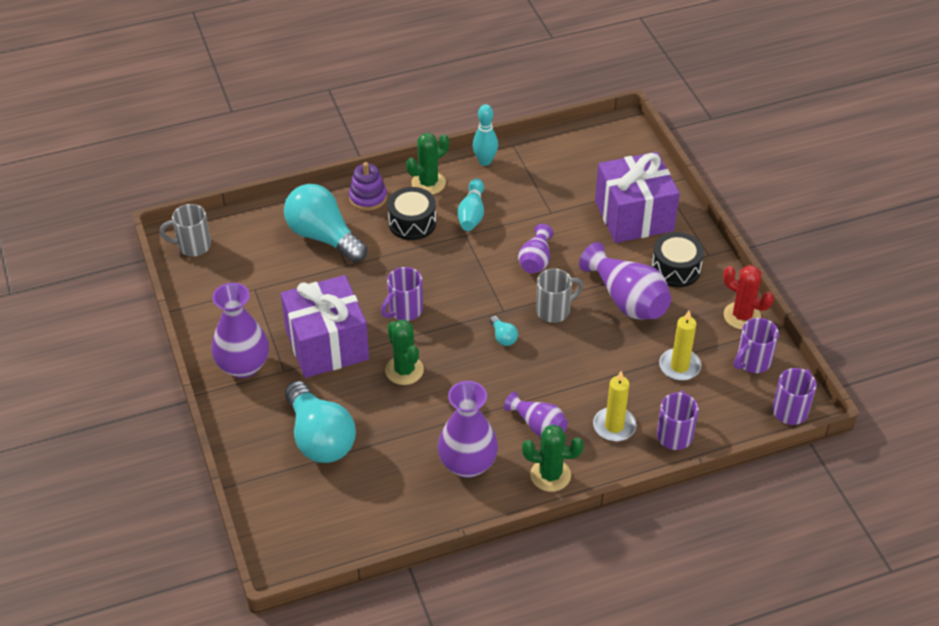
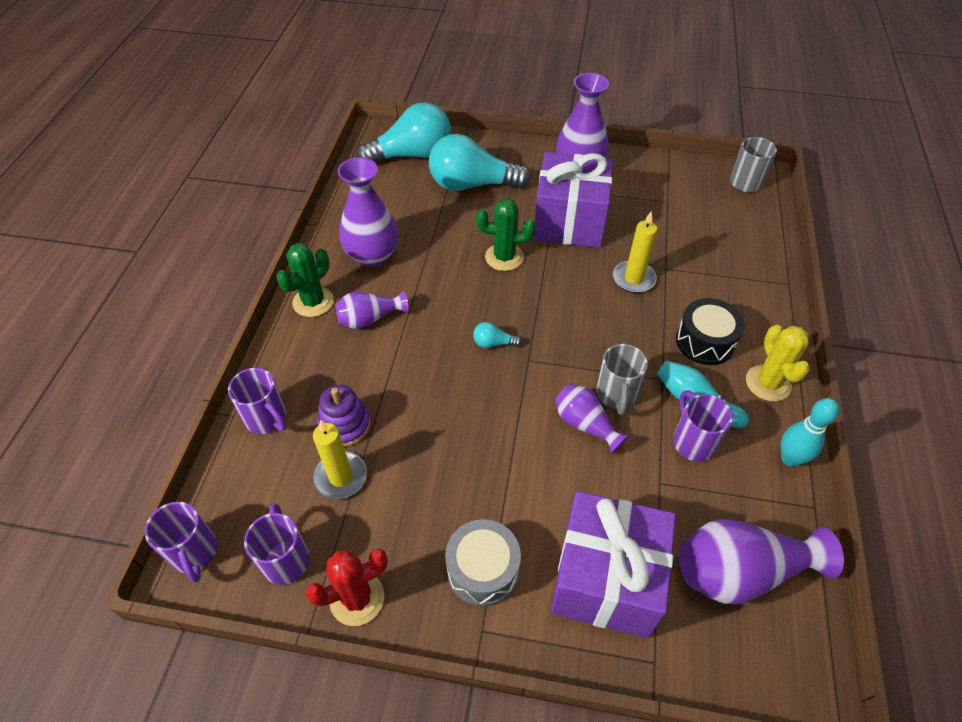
camera: 120 degrees right, 5 degrees up
turquoise light bulb [284,184,367,263] -> turquoise light bulb moved to [356,102,451,163]
purple stacking toy [349,162,387,211] -> purple stacking toy moved to [317,385,371,447]
purple mug [381,267,423,321] -> purple mug moved to [673,391,733,462]
green cactus [406,133,449,195] -> yellow cactus [746,325,809,401]
grey mug [536,268,583,323] -> grey mug moved to [596,344,648,415]
purple vase [579,242,671,320] -> purple vase moved to [679,519,844,604]
yellow candle [593,371,636,442] -> yellow candle moved to [613,211,657,293]
black drum [652,232,704,287] -> grey drum [445,519,521,607]

